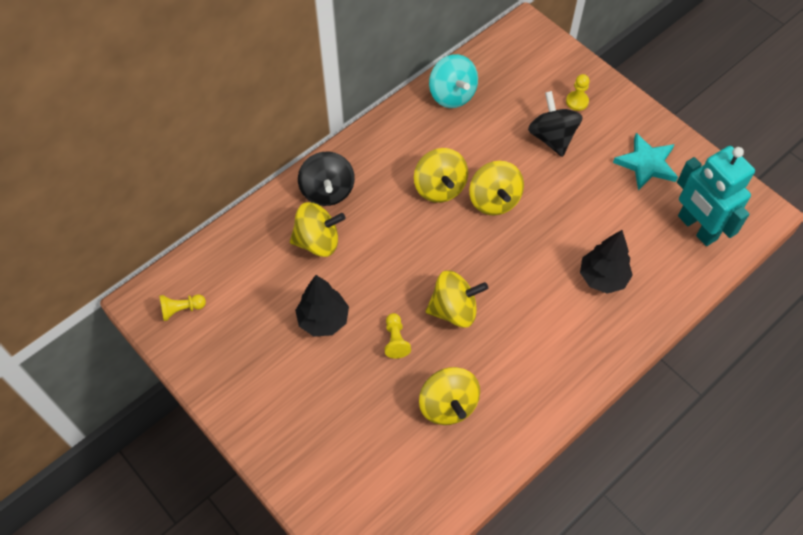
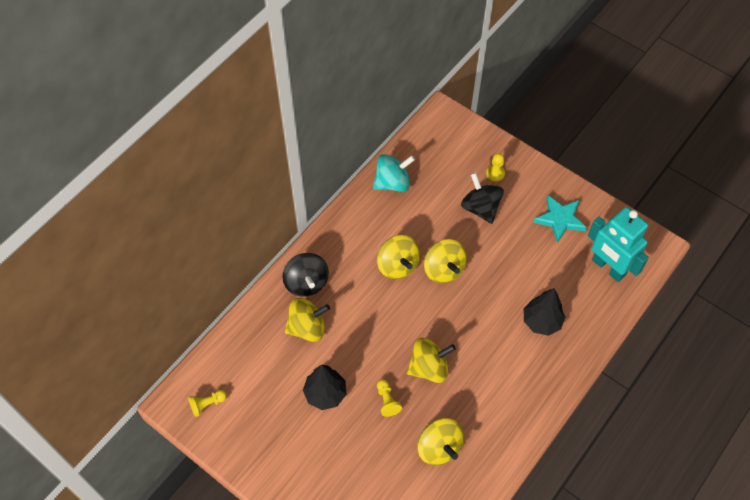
camera: 10 degrees left, 0 degrees up
turquoise spinning top [429,54,478,108] -> turquoise spinning top turned 75 degrees counterclockwise [373,154,415,192]

